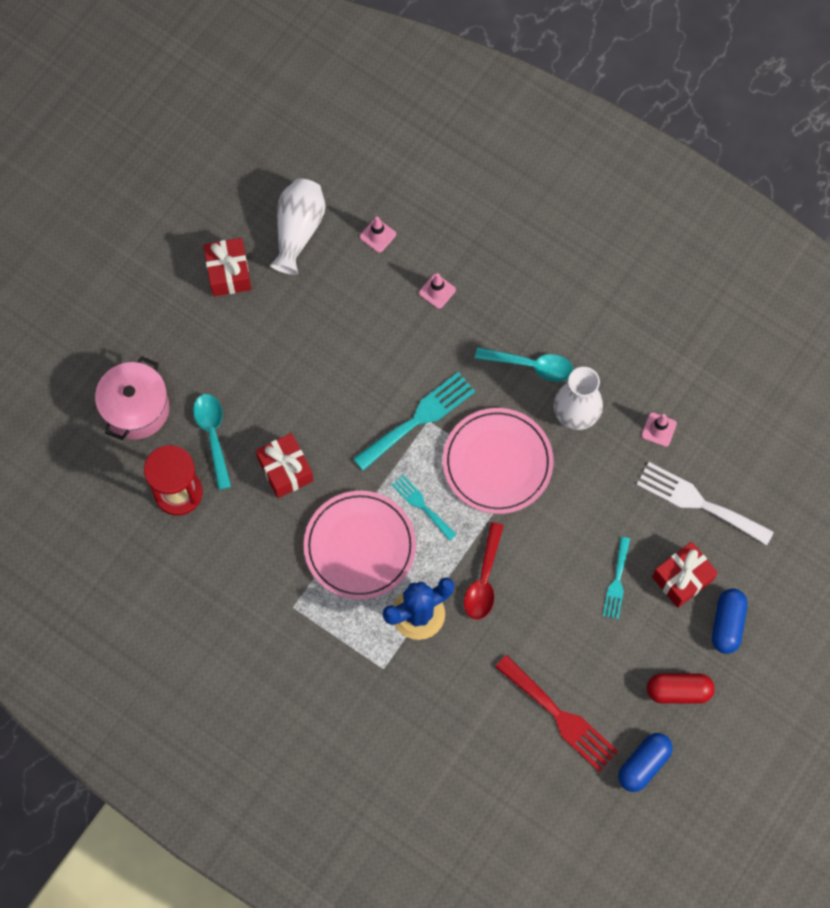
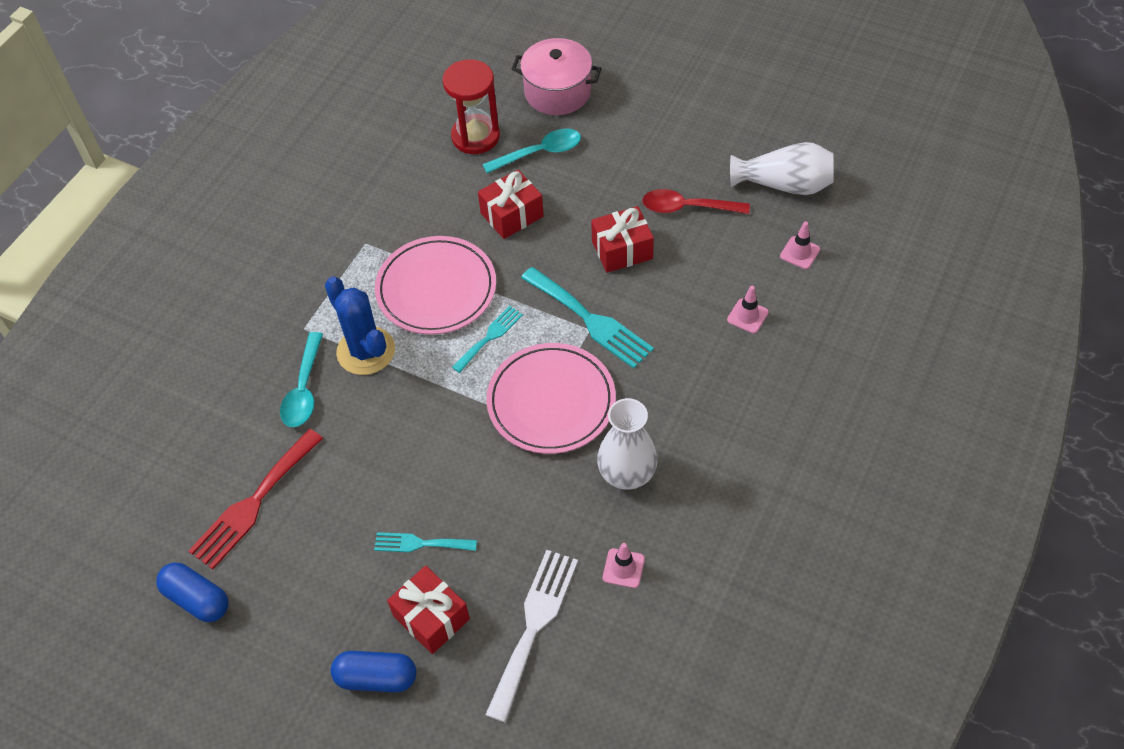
camera: 85 degrees right, 15 degrees down
red gift [203,238,251,297] -> red gift moved to [591,206,654,273]
red spoon [464,522,504,619] -> red spoon moved to [642,189,750,214]
turquoise spoon [475,347,573,382] -> turquoise spoon moved to [280,332,323,427]
red capsule [647,673,715,704] -> none

